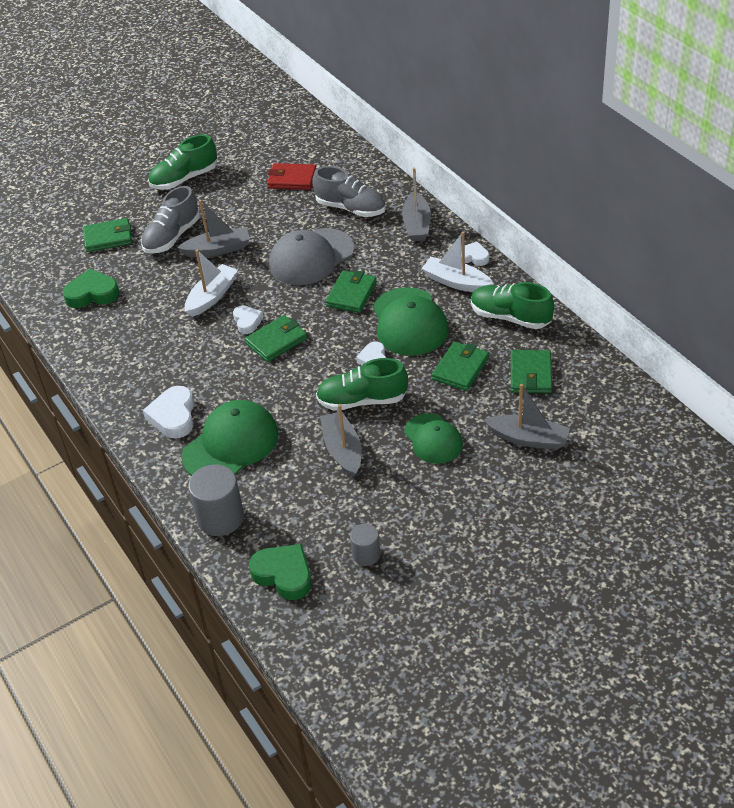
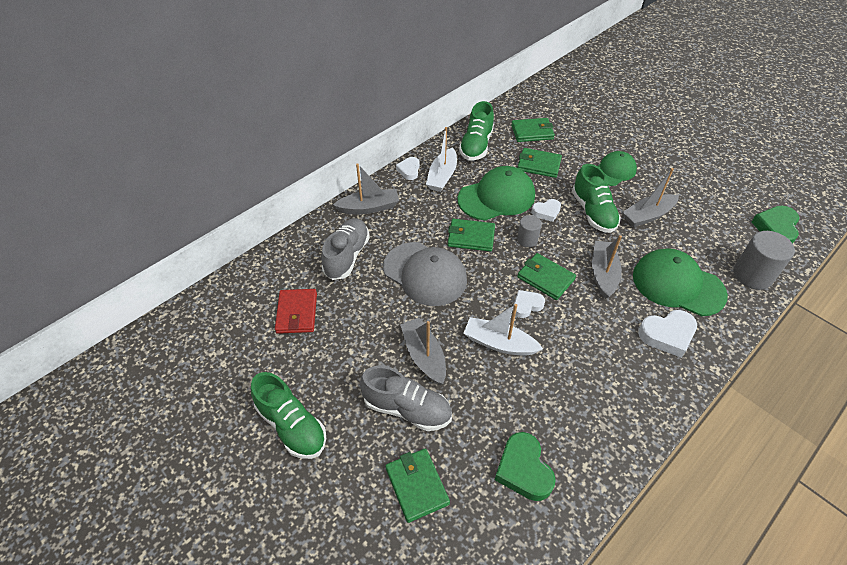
camera: 105 degrees left, 5 degrees up
grey cylinder [350,524,380,566] -> grey cylinder moved to [517,215,542,247]
grey boat [484,384,570,450] -> grey boat moved to [592,235,622,299]

